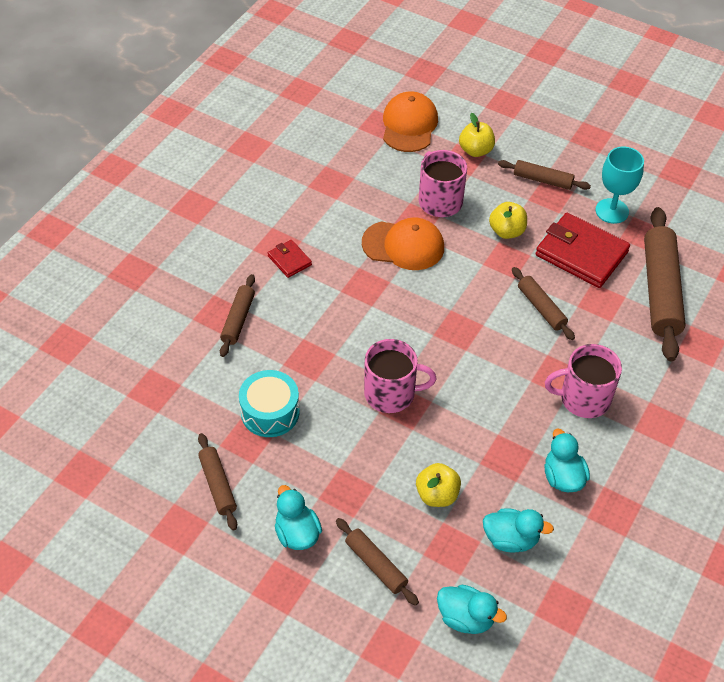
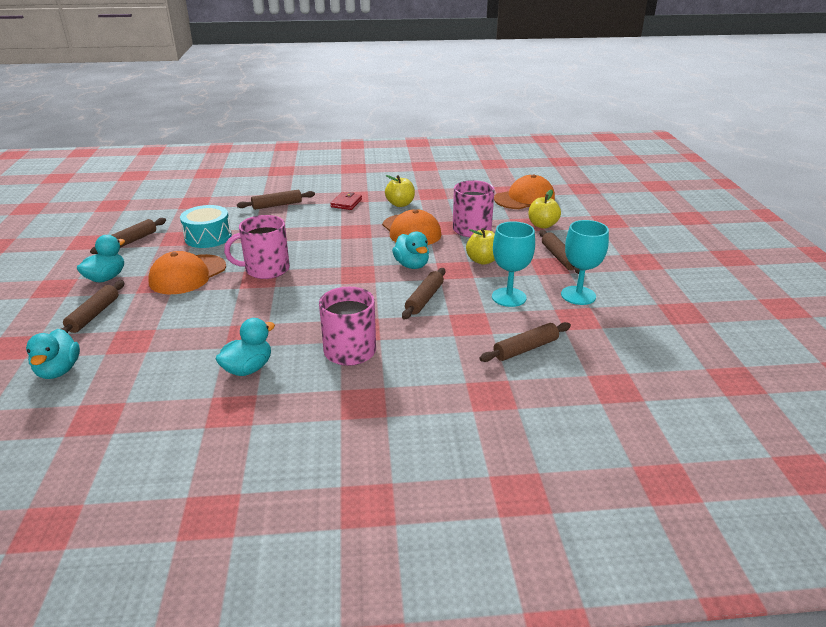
camera: 55 degrees right, 20 degrees down
pink mug [364,339,436,413] -> pink mug turned 105 degrees clockwise [224,215,290,279]
yellow apple [416,463,461,507] -> yellow apple moved to [385,175,415,207]
turquoise duck [483,509,554,552] -> turquoise duck moved to [392,232,429,269]
red wallet [535,213,630,288] -> turquoise goblet [492,221,535,307]
brown rolling pin [644,207,686,361] -> brown rolling pin [479,322,571,362], size x0.53
none -> orange cap [148,251,226,294]

